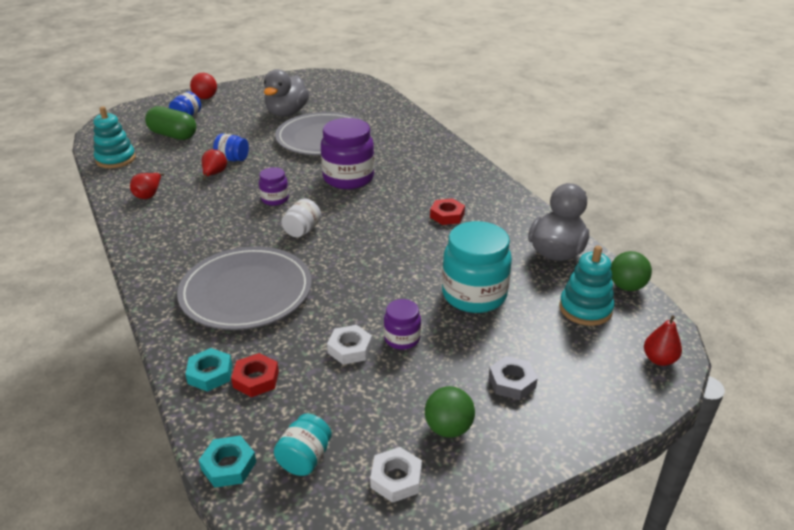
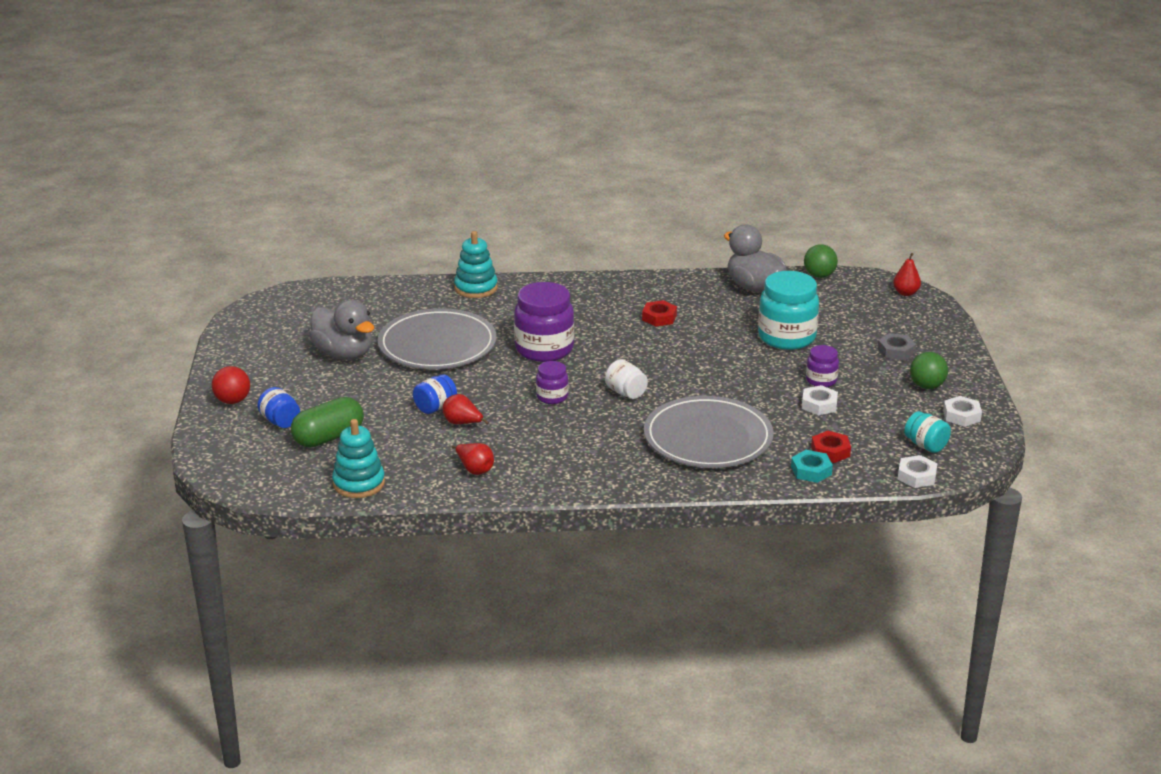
camera: 65 degrees left, 5 degrees down
turquoise nut [199,436,256,488] -> white nut [898,455,937,488]
turquoise stacking toy [559,245,614,326] -> turquoise stacking toy moved to [454,231,498,298]

